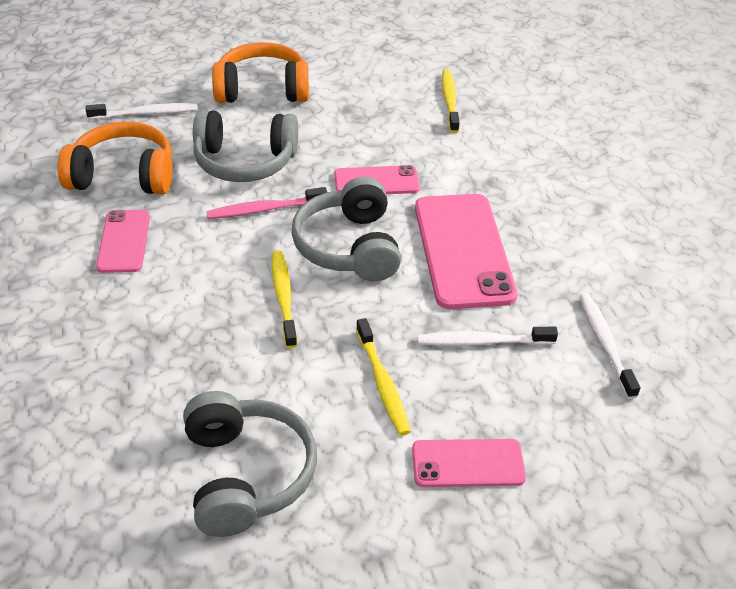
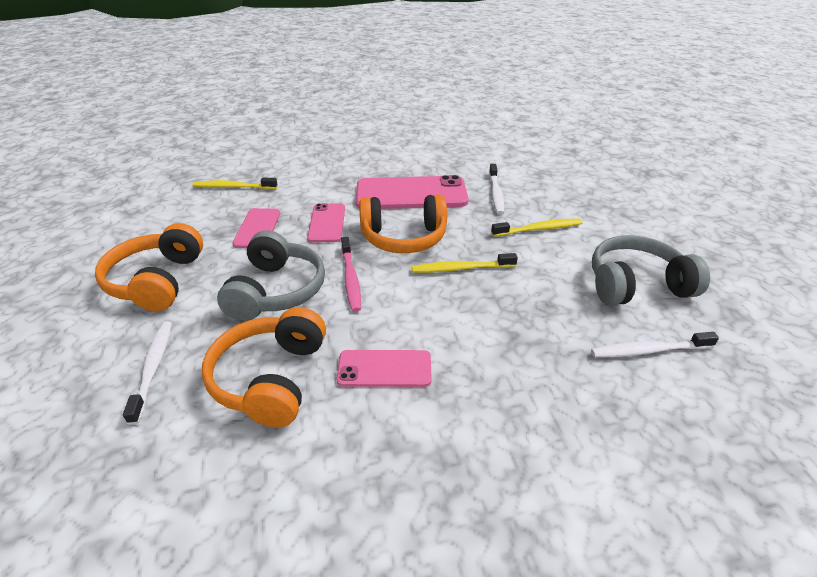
camera: 85 degrees left, 5 degrees down
grey headphones [292,177,401,281] -> orange headphones [359,194,447,253]
pink phone [412,439,526,487] -> pink phone moved to [233,208,280,248]
white toothbrush [579,293,641,399] -> white toothbrush moved to [591,332,719,358]

